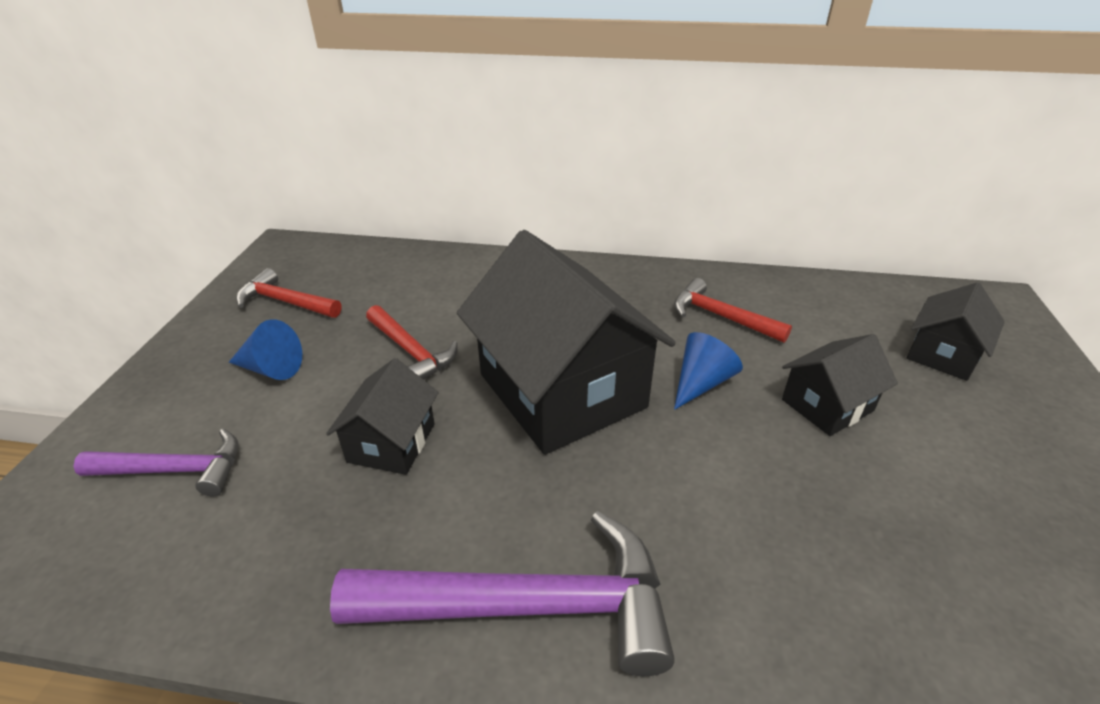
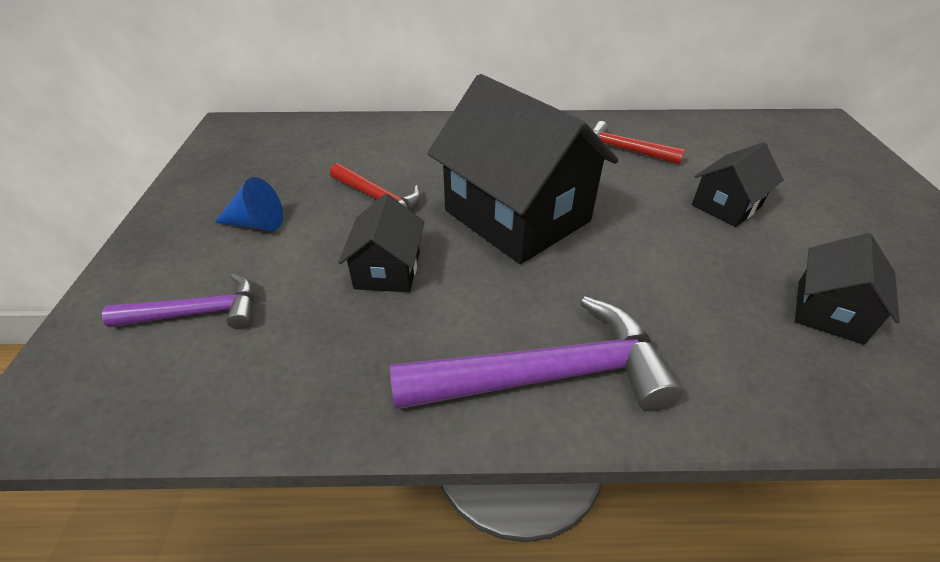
camera: 10 degrees left, 5 degrees up
red hammer [236,268,342,318] -> none
blue cone [674,332,743,410] -> none
black house [907,282,1005,381] -> black house moved to [795,233,900,345]

